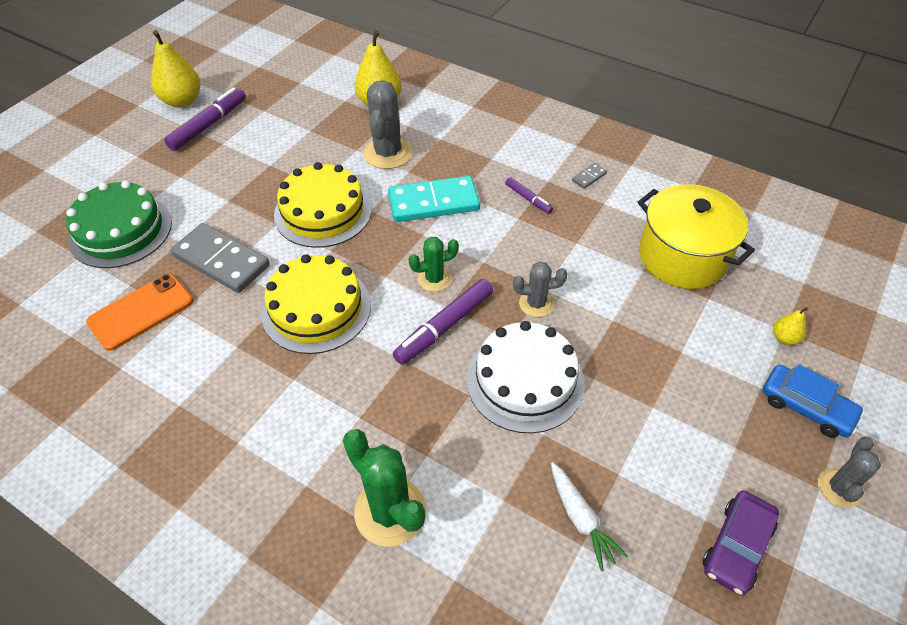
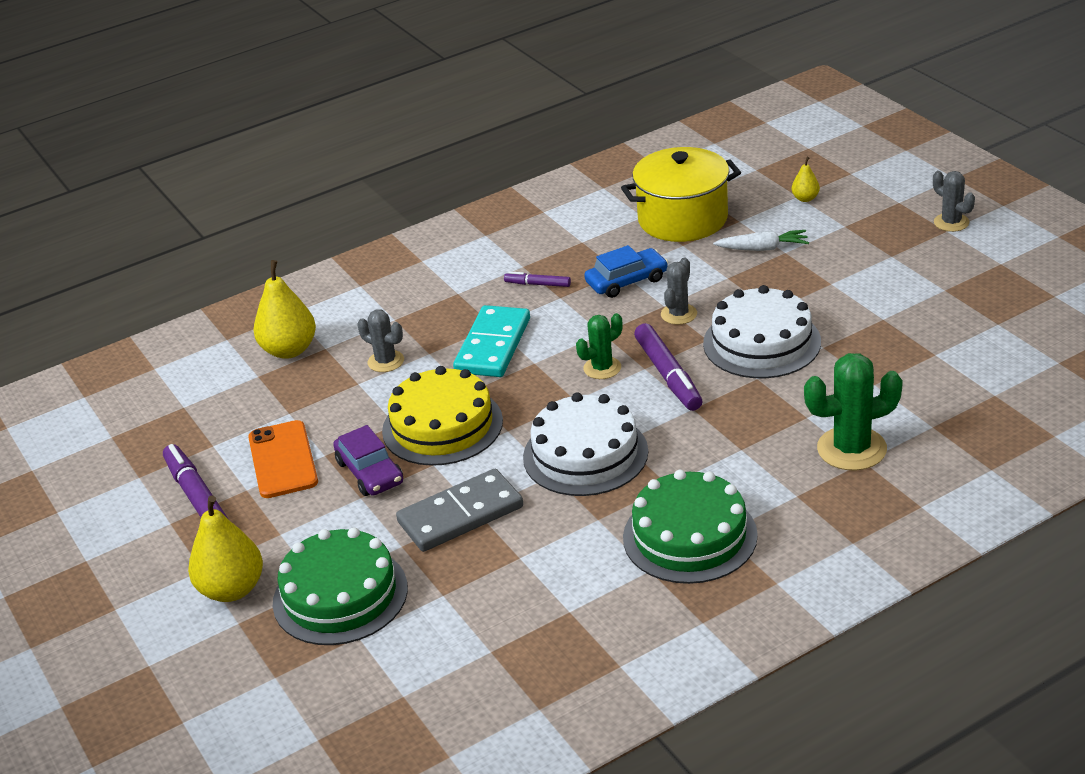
camera: 60 degrees left, 15 degrees down
orange phone [86,273,193,351] -> orange phone moved to [248,420,318,498]
yellow pear [151,30,200,108] -> yellow pear moved to [188,496,263,602]
yellow cake [261,254,371,354] -> white cake [523,392,648,496]
grey cactus [363,80,412,169] -> grey cactus [358,309,404,372], size x0.60
green cactus [409,237,459,292] -> green cactus turned 45 degrees clockwise [576,313,623,379]
purple marker [505,177,553,214] -> purple marker turned 150 degrees counterclockwise [504,271,571,287]
white carrot [551,462,628,571] -> white carrot moved to [713,230,809,251]
grey domino [572,163,607,189] -> none
purple car [703,490,779,595] -> purple car moved to [333,425,403,496]
blue car [762,364,865,438] -> blue car moved to [584,245,668,298]
none -> green cake [623,470,758,584]

